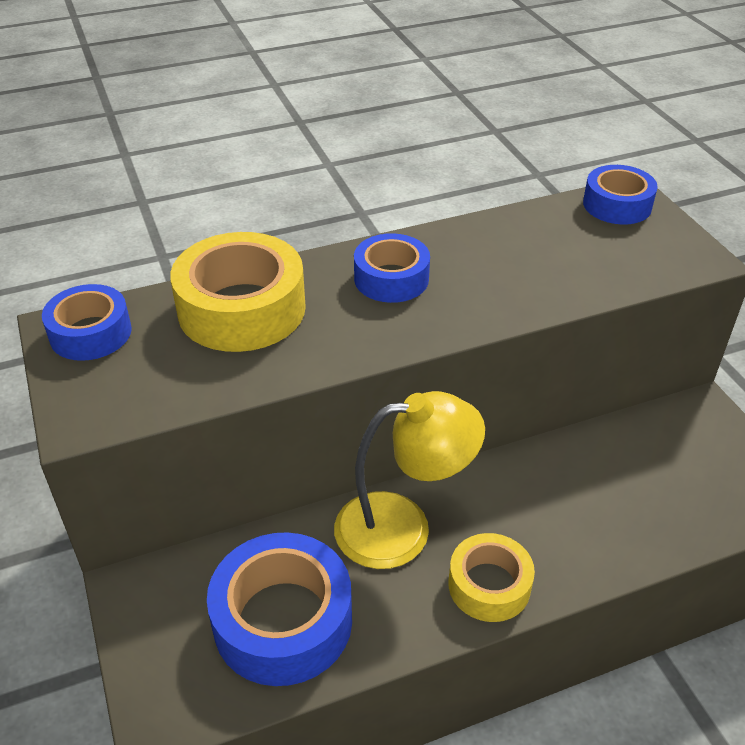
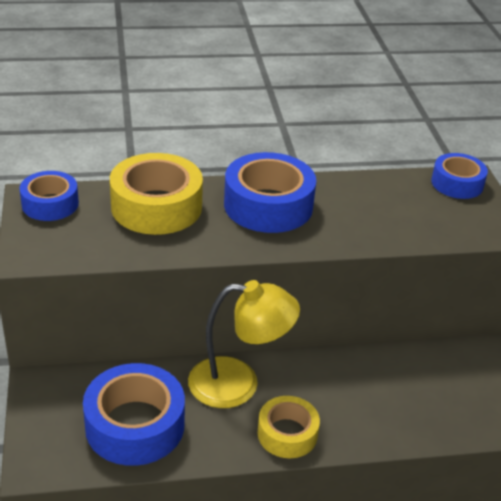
camera: 10 degrees right, 5 degrees down
blue tape [354,233,430,303] -> blue tape [224,152,316,233], size x1.63

